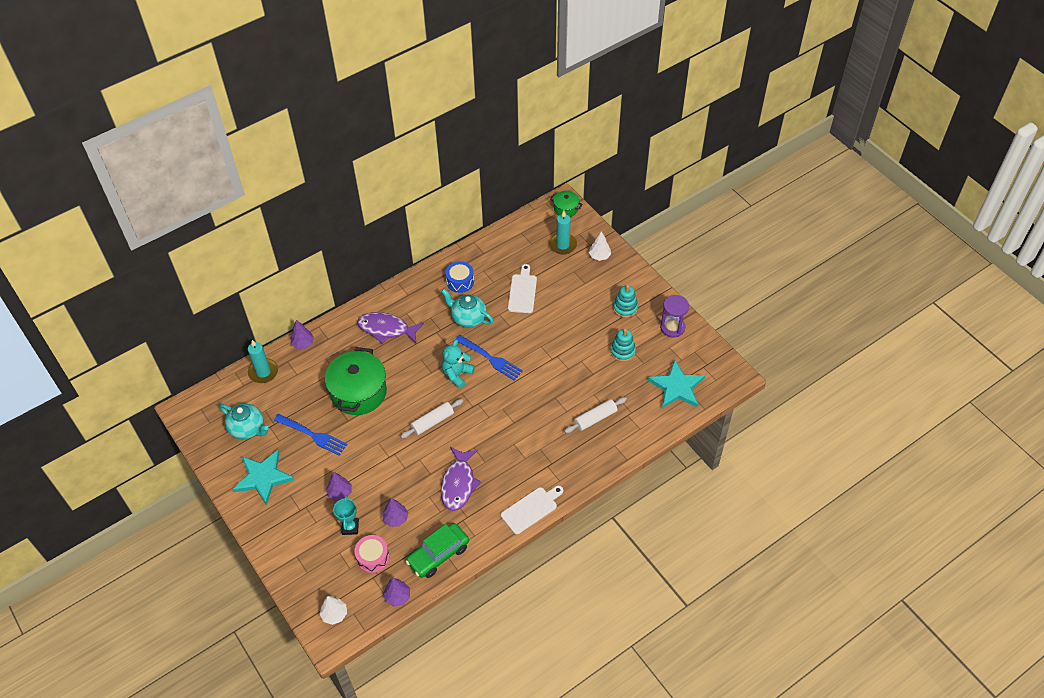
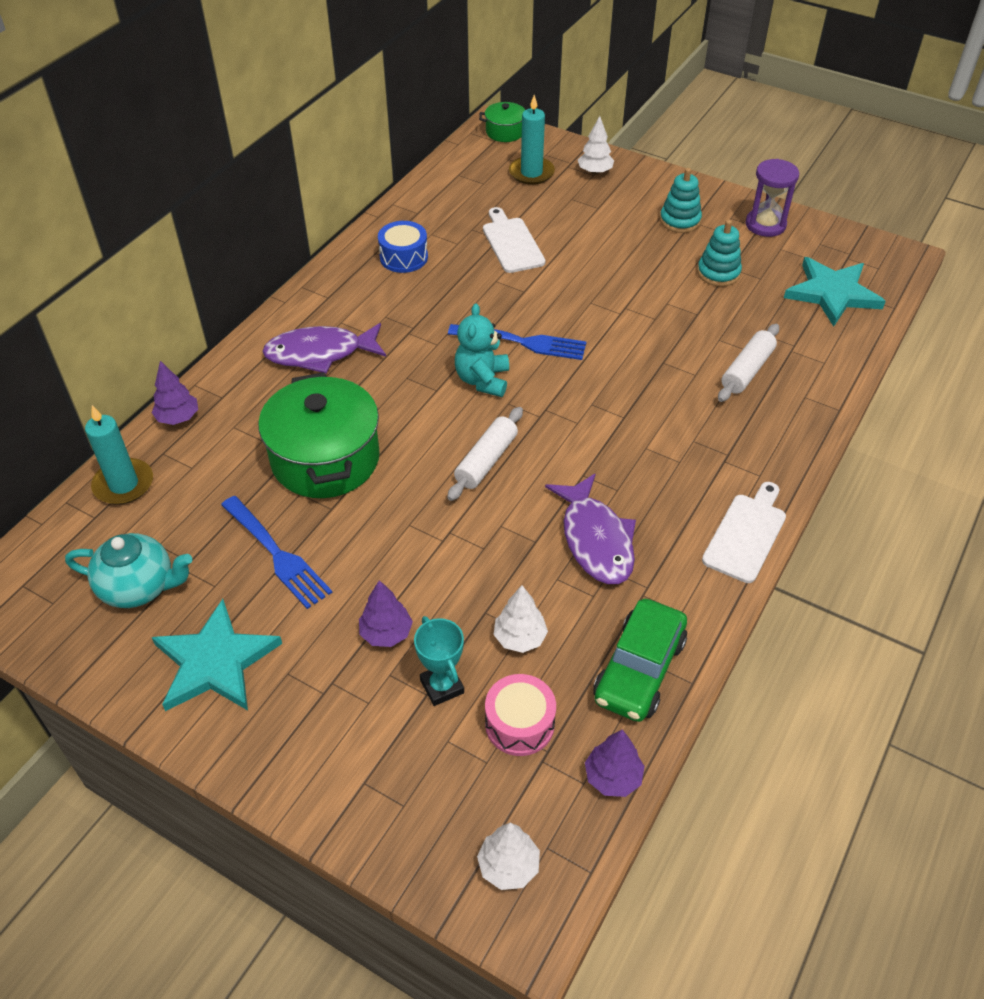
camera: 25 degrees left, 5 degrees down
blue fork [274,414,348,456] -> blue fork turned 45 degrees clockwise [221,496,332,609]
purple tree [382,498,408,527] -> white tree [494,585,548,653]
turquoise teapot [441,289,494,328] -> none

